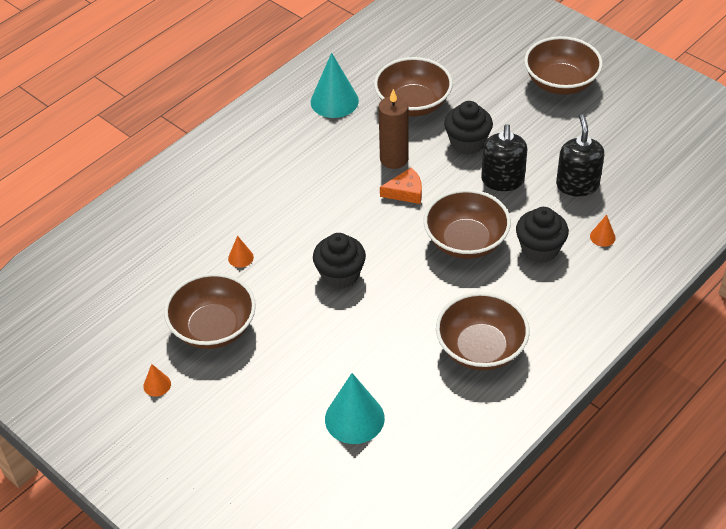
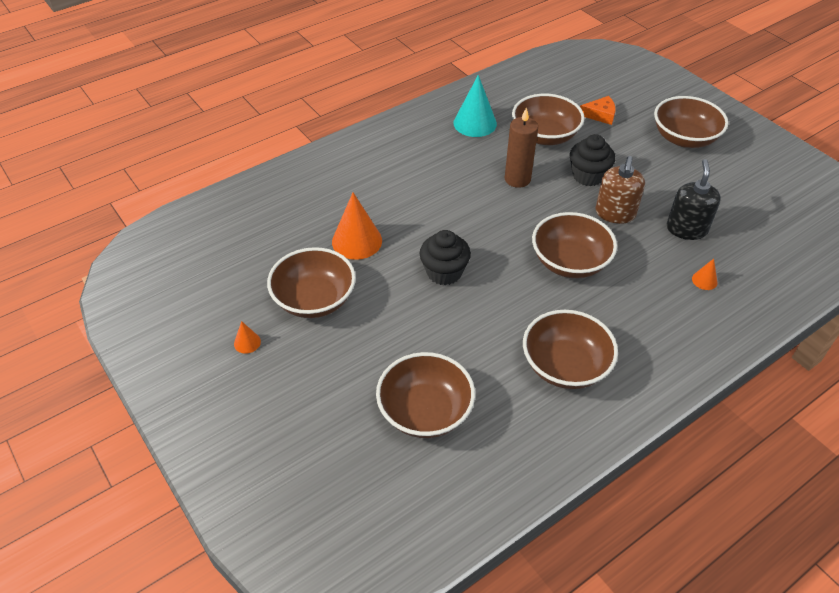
camera: 10 degrees right, 0 degrees up
orange cone [228,236,254,268] -> orange cone [332,193,382,260], size x2.11
turquoise cone [325,373,385,444] -> brown bowl [376,352,475,438]
orange cheese [380,167,422,204] -> orange cheese moved to [580,96,616,125]
black soap dispenser [481,124,528,191] -> brown soap dispenser [596,156,645,224]
black cupcake [516,207,569,263] -> none

